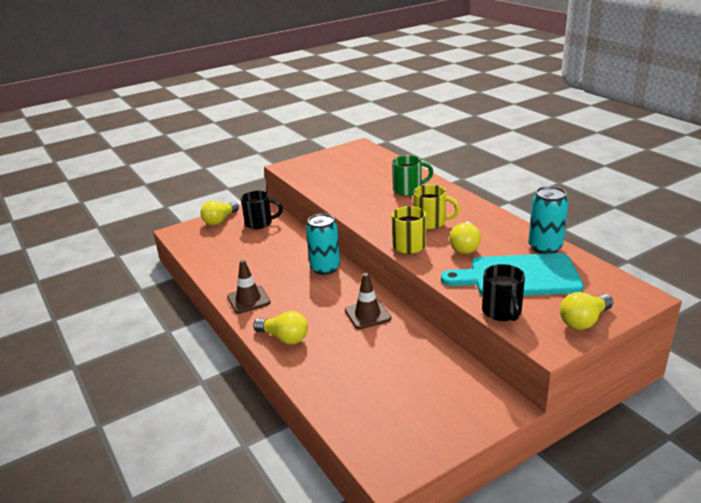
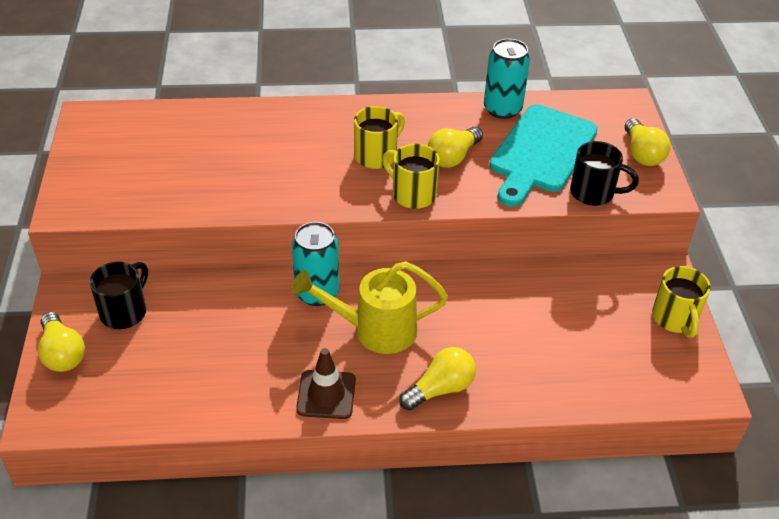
camera: 65 degrees left, 15 degrees up
brown traffic cone [345,273,391,329] -> none
green mug [392,155,434,196] -> none
yellow light bulb [449,222,481,254] -> yellow light bulb turned 90 degrees clockwise [428,127,483,168]
none -> yellow watering can [292,261,448,354]
none -> yellow mug [652,266,711,338]

